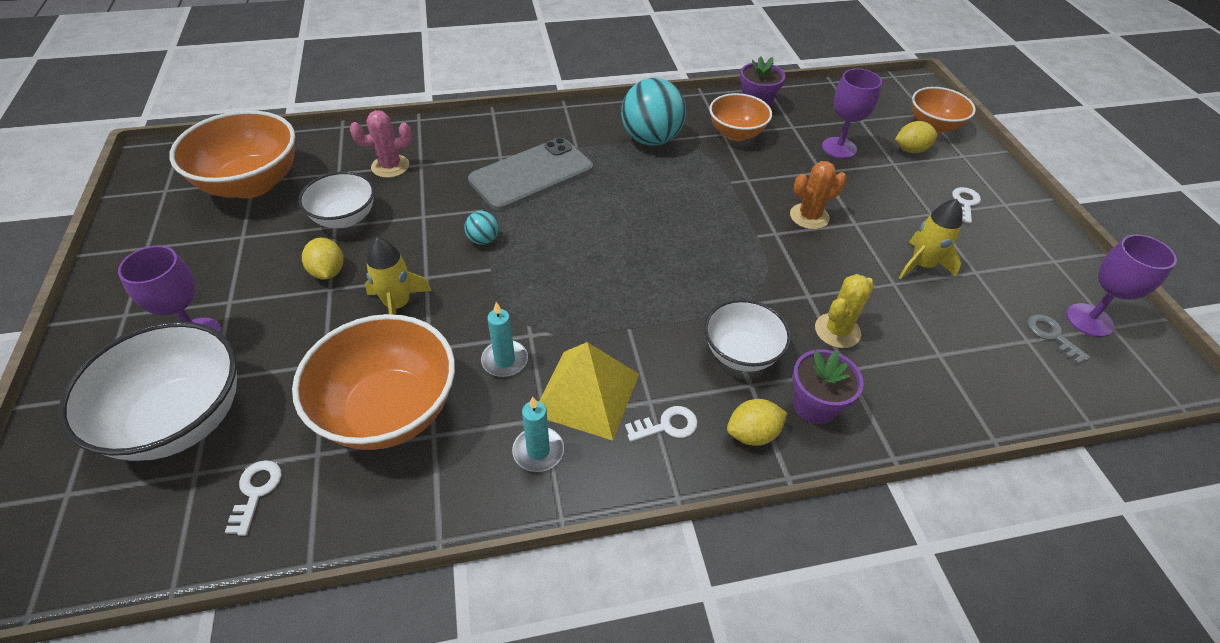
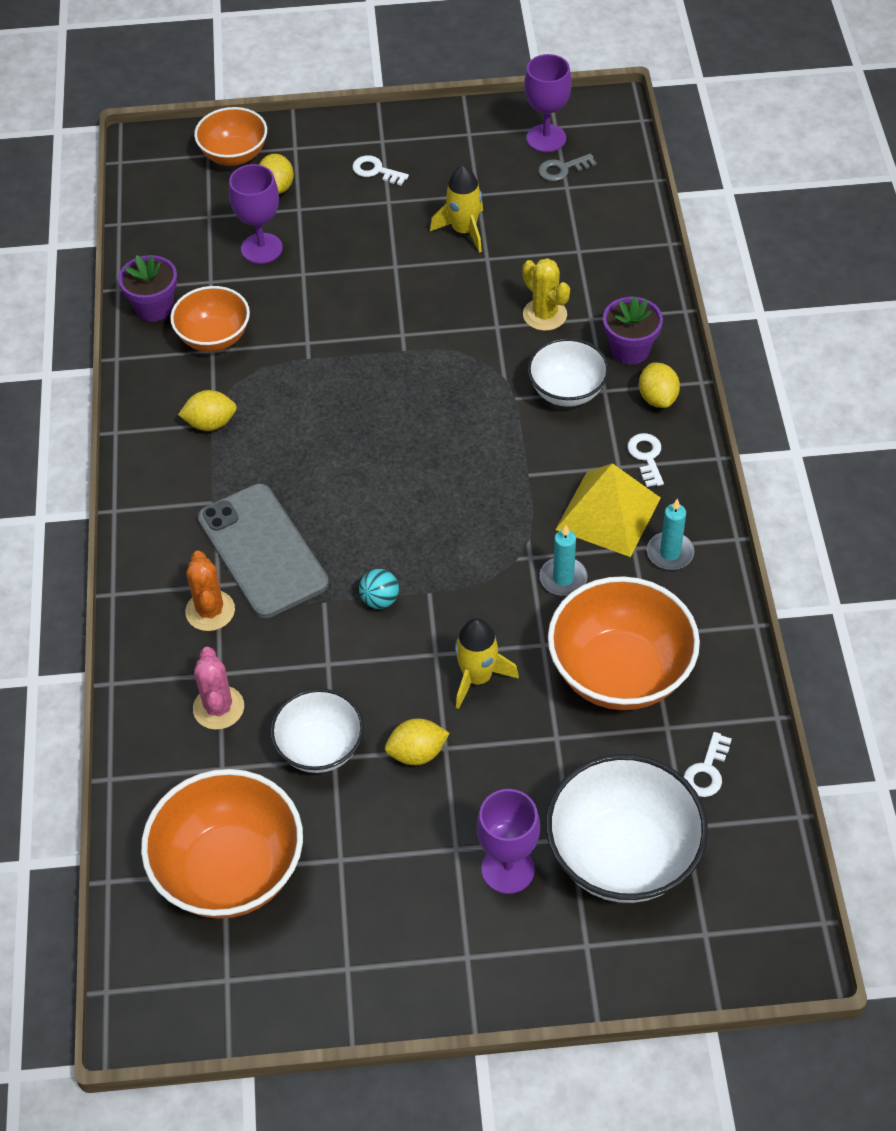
camera: 80 degrees left, 5 degrees up
white key [225,460,282,536] -> white key turned 75 degrees counterclockwise [684,732,732,797]
turquoise ball [621,78,686,146] -> yellow lemon [178,390,237,431]
orange cactus [790,161,847,229] -> orange cactus moved to [185,551,235,631]

